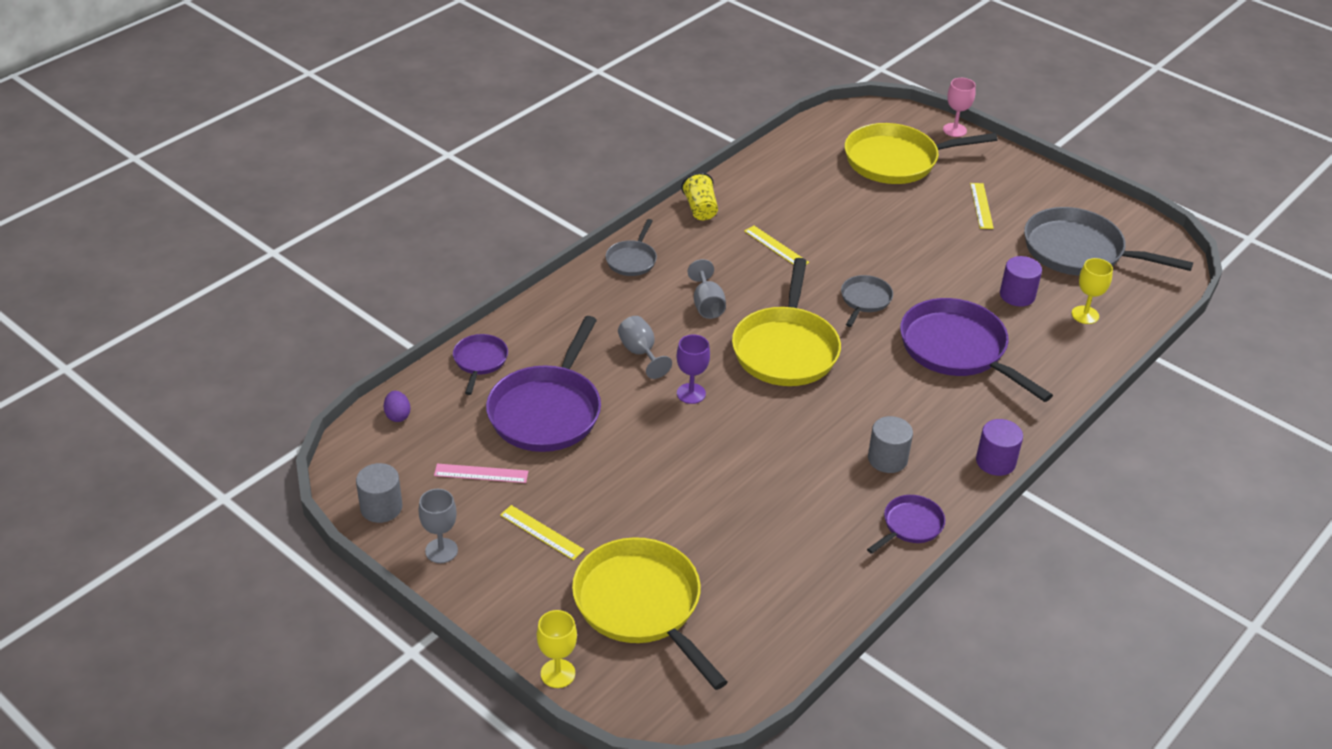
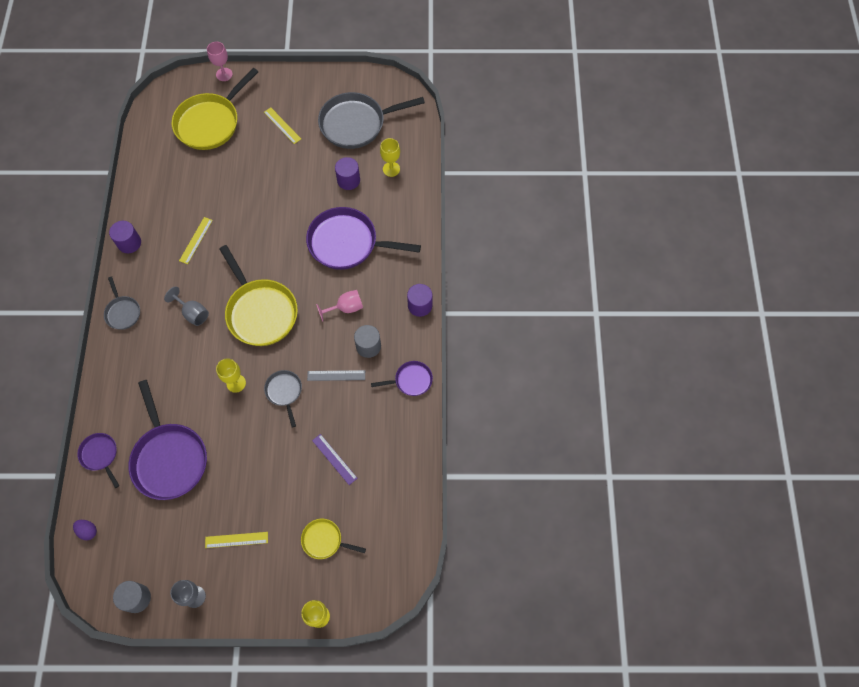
camera: 40 degrees left, 25 degrees up
pink ruler [434,464,528,483] -> none
yellow pan [572,537,727,690] -> yellow pan [301,519,366,559], size x0.50
grey goblet [618,316,672,379] -> none
purple goblet [677,334,710,404] -> yellow goblet [216,358,246,393]
yellow cup [681,172,718,220] -> purple cylinder [109,221,141,253]
yellow ruler [744,226,809,265] -> yellow ruler turned 75 degrees counterclockwise [179,217,213,264]
grey pan [841,275,893,327] -> grey pan moved to [264,370,302,428]
purple pan [867,495,945,554] -> purple pan turned 75 degrees clockwise [371,361,433,396]
none -> grey ruler [307,370,365,381]
none -> purple ruler [312,434,357,485]
none -> pink goblet [316,290,363,322]

